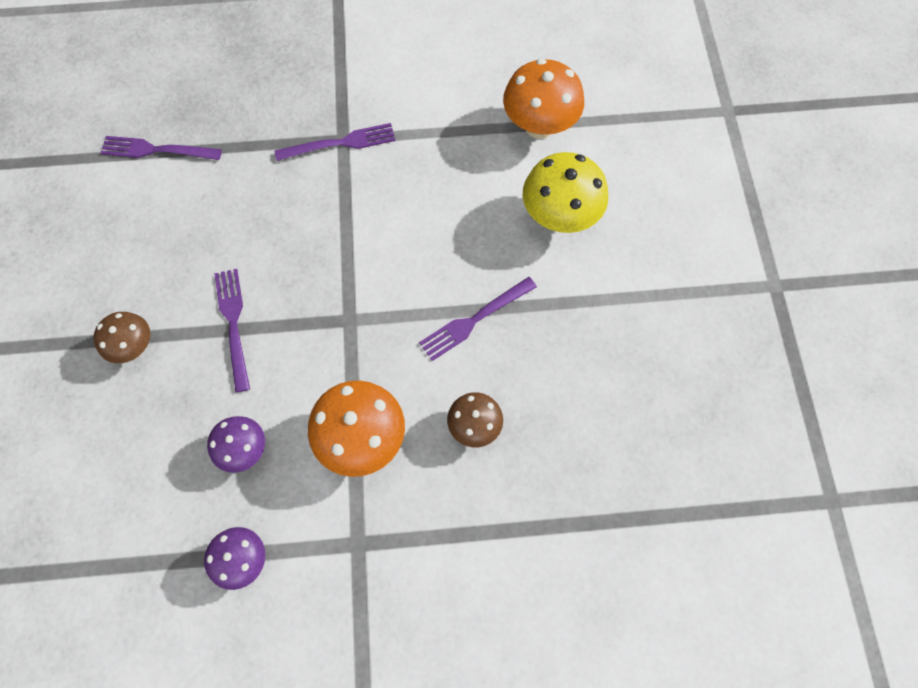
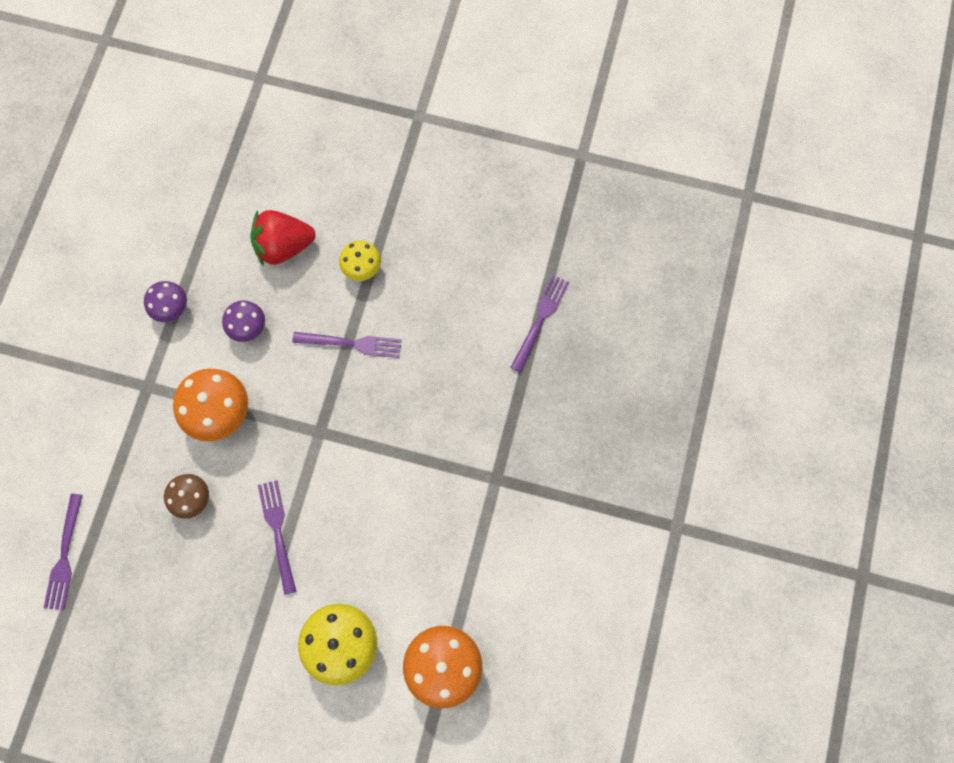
camera: 110 degrees right, 5 degrees up
brown mushroom [93,312,150,363] -> yellow mushroom [339,240,381,281]
purple fork [275,123,395,161] -> purple fork moved to [44,494,83,610]
none -> red strawberry [250,210,315,266]

